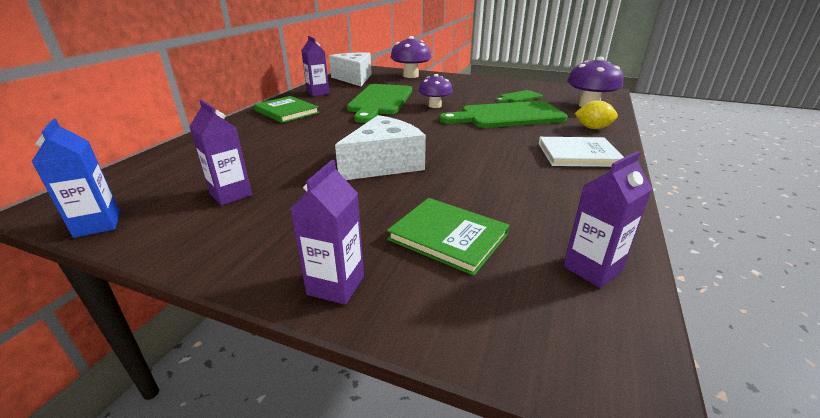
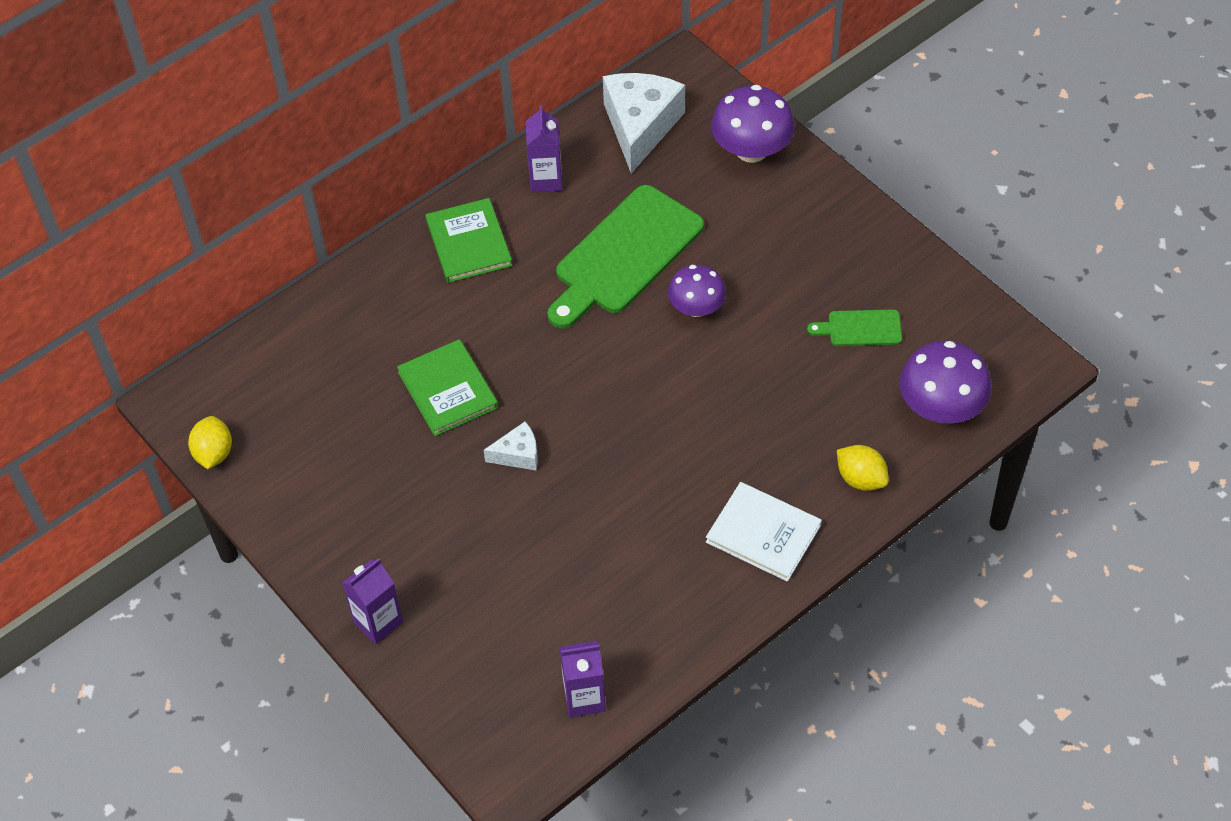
camera: 30 degrees right, 25 degrees up
blue carton [31,119,120,238] -> yellow lemon [188,416,232,469]
purple carton [189,100,252,206] -> none
white cheese [335,115,426,180] -> white cheese [484,422,538,470], size x0.49
green book [387,198,509,276] -> green book moved to [397,339,498,436]
green cutting board [439,101,568,128] -> none

